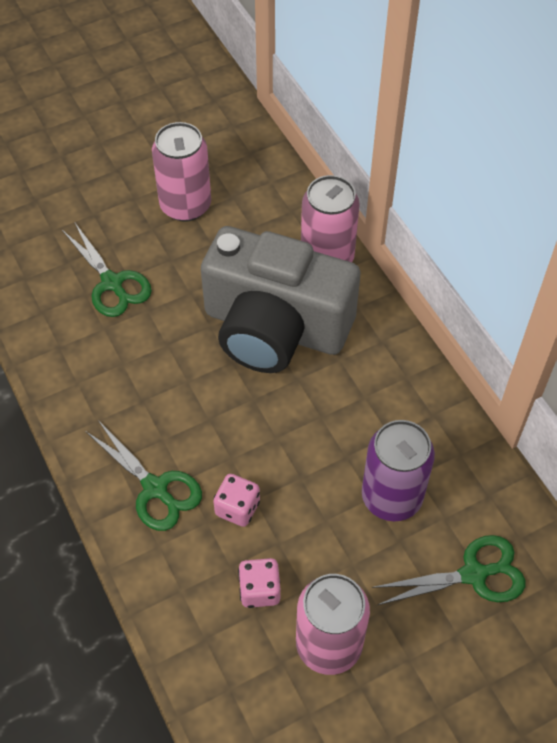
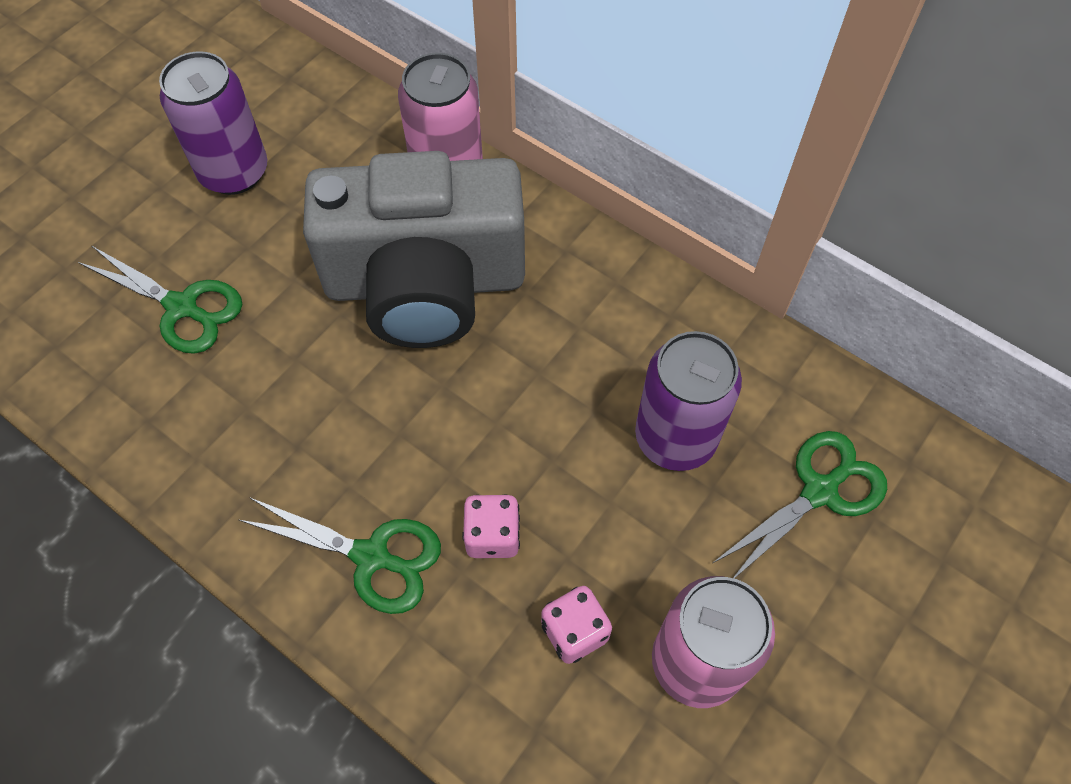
camera: 25 degrees left, 5 degrees up
pink can [152,122,211,222] -> purple can [159,51,267,195]

